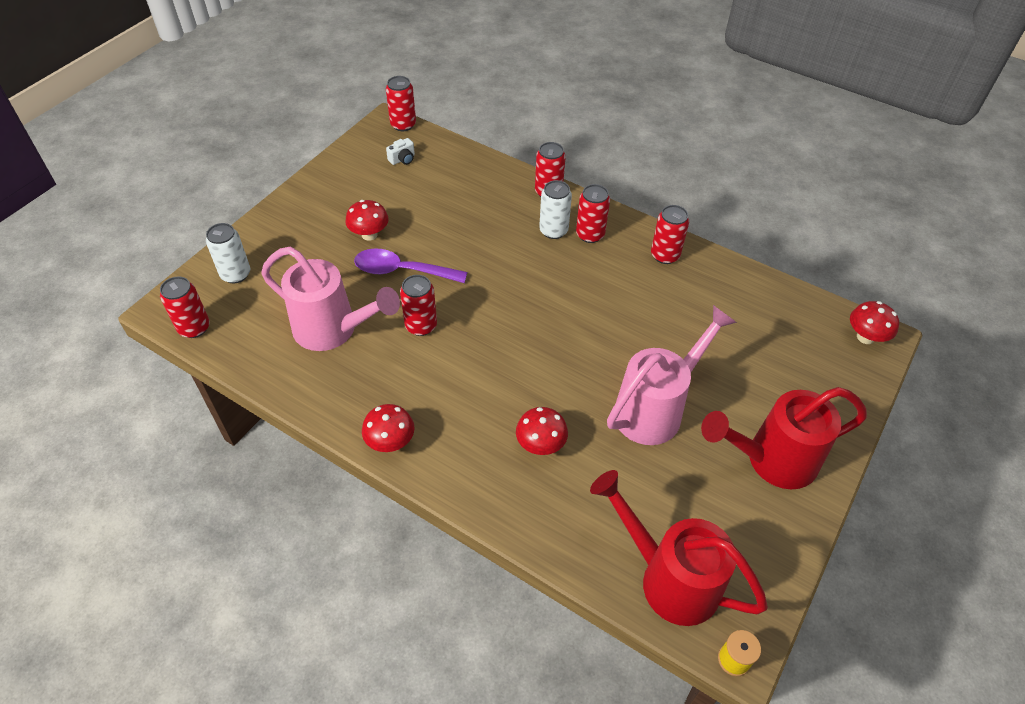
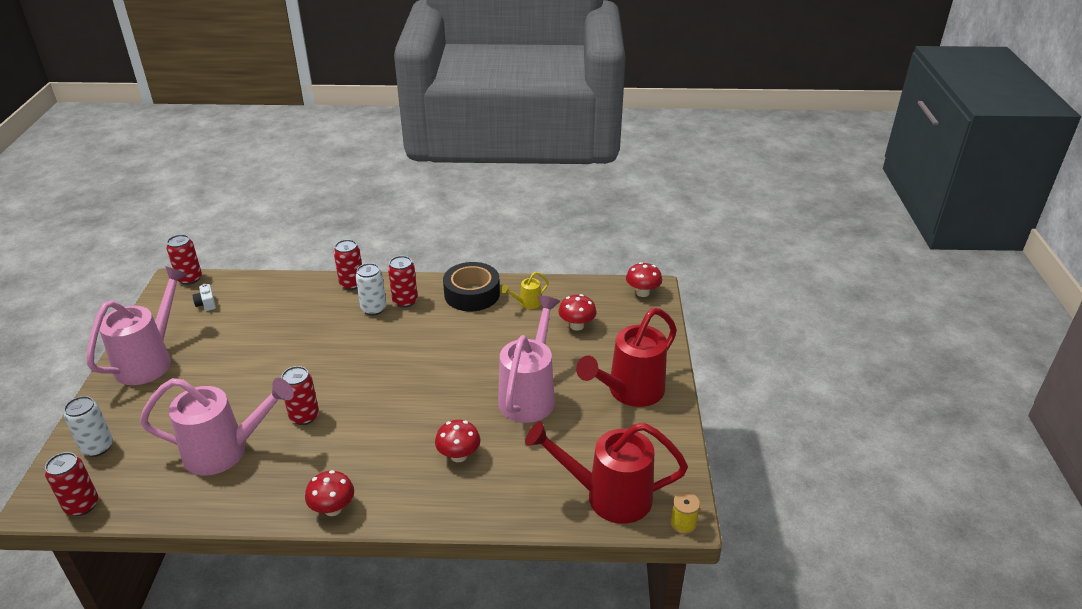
camera: 30 degrees left, 15 degrees down
red mushroom [345,200,389,241] -> red mushroom moved to [558,294,597,331]
purple spoon [354,249,467,283] -> none
white camera [386,138,415,165] -> white camera turned 135 degrees clockwise [192,284,216,311]
red can [651,205,689,264] -> black tape [443,262,500,311]
none -> pink watering can [87,266,188,385]
none -> yellow watering can [501,272,549,309]

